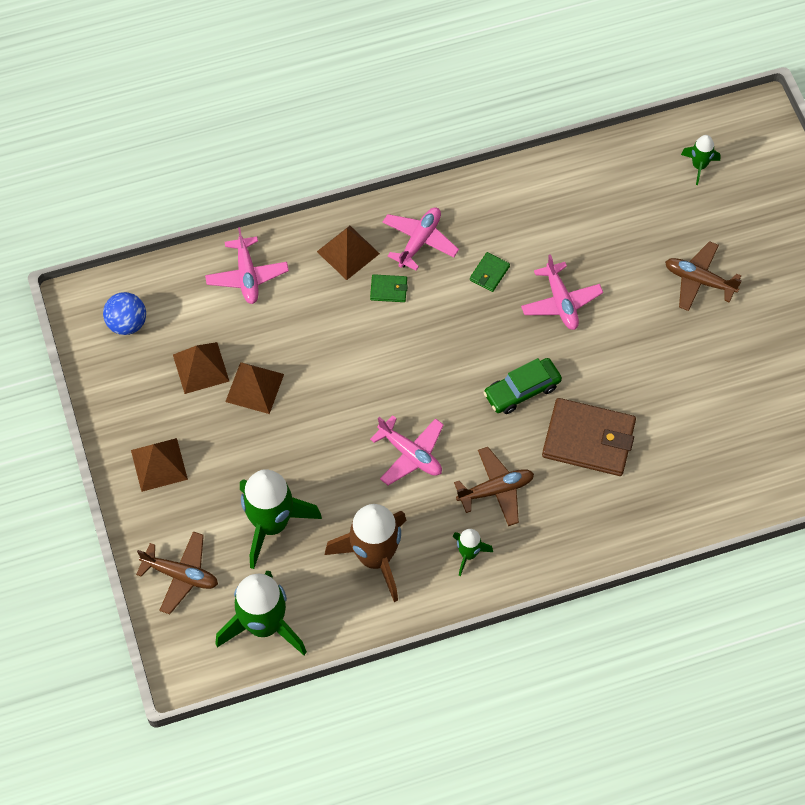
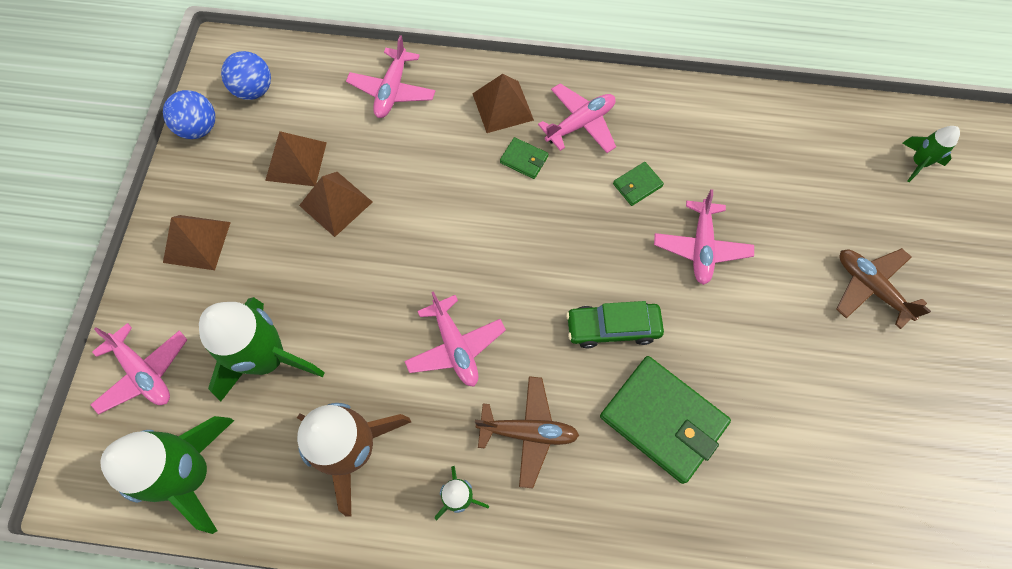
camera: 25 degrees right, 5 degrees up
brown plane [136,531,218,614] -> pink plane [90,323,188,414]
brown wallet [542,398,636,476] -> green wallet [600,356,731,484]
none -> blue ball [163,90,215,139]

